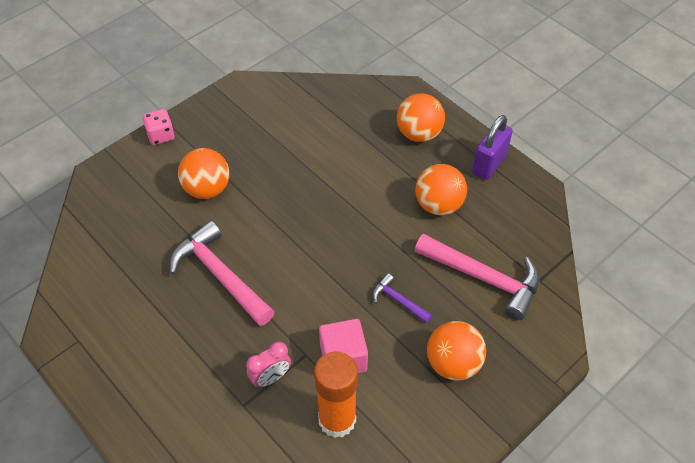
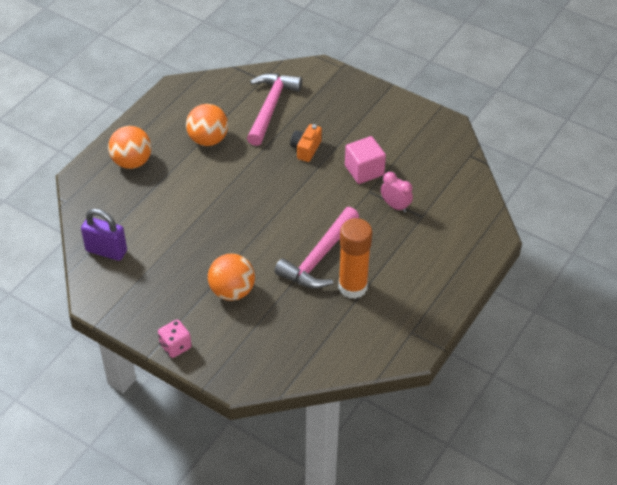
camera: 105 degrees left, 5 degrees down
orange glue stick [314,351,358,438] -> orange glue stick moved to [338,218,372,299]
purple hammer [372,273,432,323] -> orange camera [290,124,322,162]
orange ball [427,321,486,381] -> none
purple padlock [472,115,513,180] -> purple padlock moved to [81,209,127,261]

